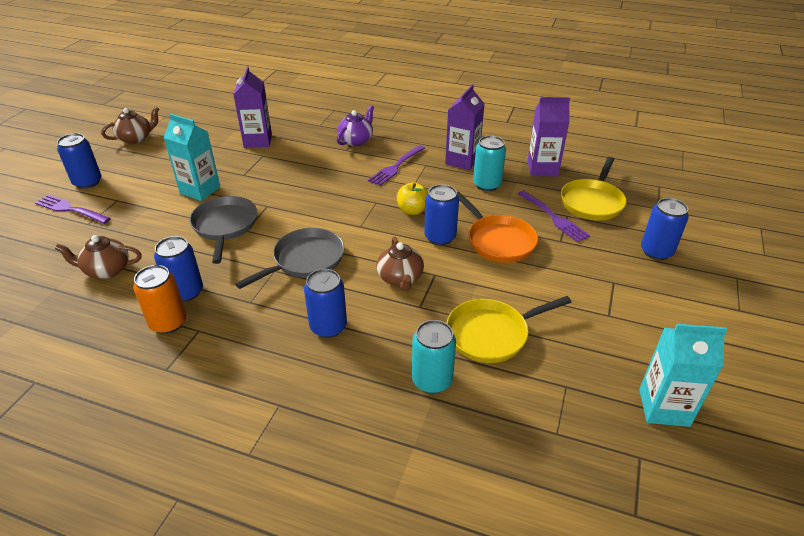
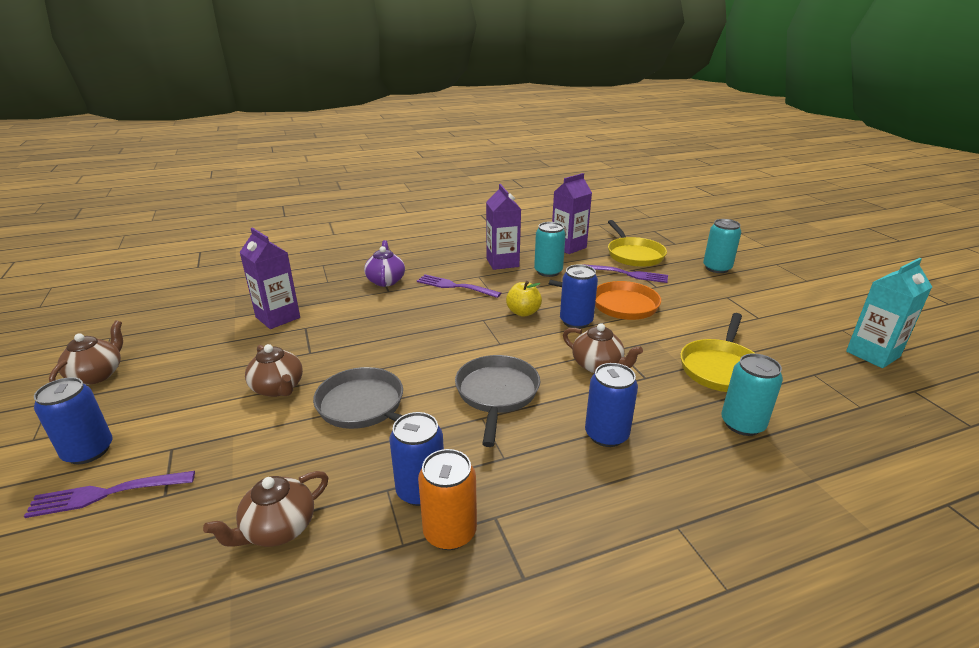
camera: 40 degrees left, 10 degrees down
turquoise carton [163,114,220,201] -> brown teapot [245,344,303,397]
purple fork [368,145,425,186] -> purple fork turned 120 degrees clockwise [417,274,501,298]
blue can [641,198,689,260] -> turquoise can [703,219,741,273]

